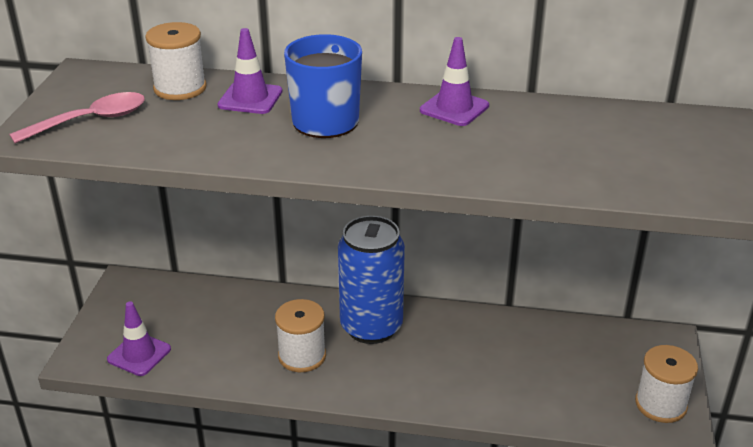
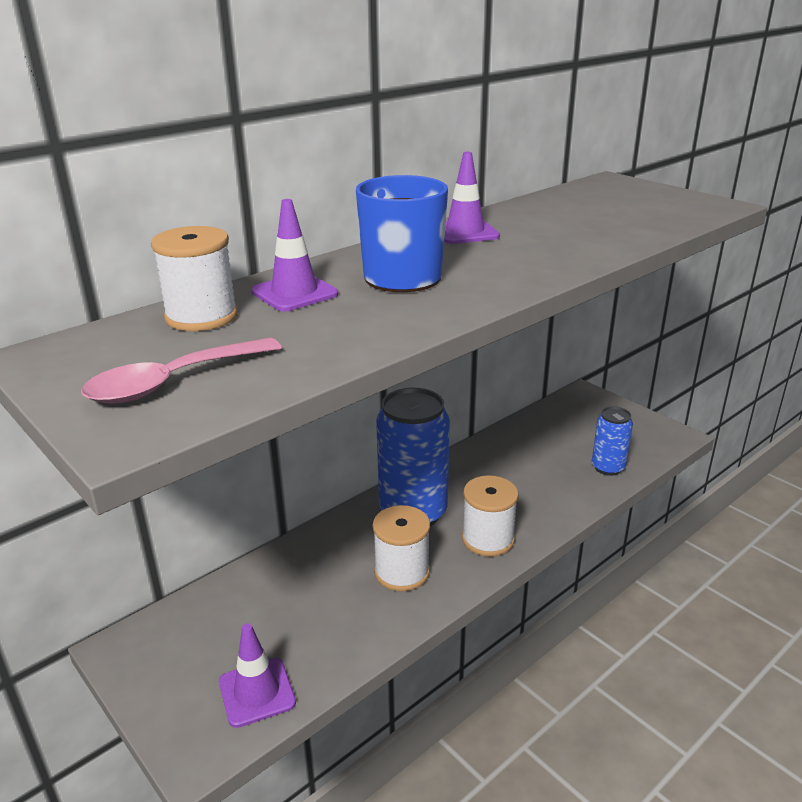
camera: 50 degrees left, 5 degrees down
pink spoon [9,92,145,143] -> pink spoon turned 135 degrees counterclockwise [81,338,282,404]
white spool [635,345,698,423] -> white spool moved to [462,475,518,557]
none -> blue can [592,406,633,476]

